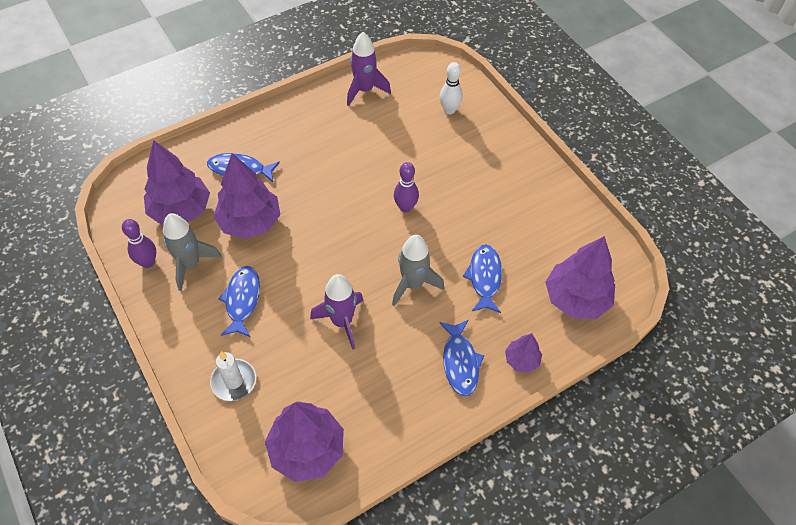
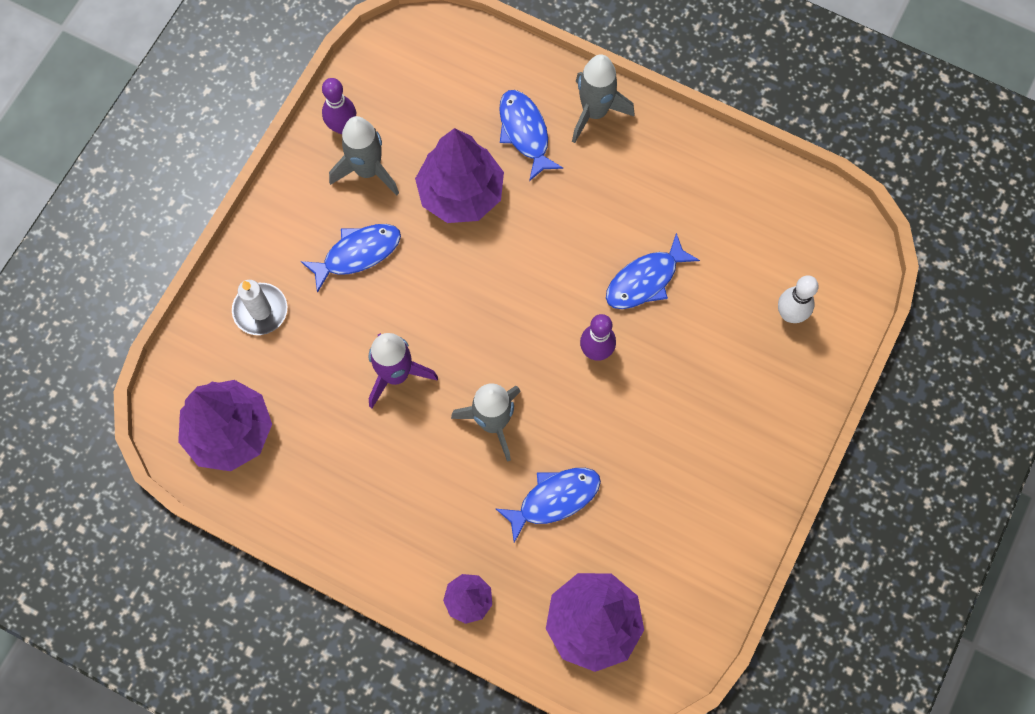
camera: 60 degrees right, 15 degrees up
purple tree [144,140,210,225] -> none
purple rocket [347,32,391,106] -> none
blue fish [439,320,484,396] -> blue fish moved to [606,233,700,309]
none -> grey rocket [572,54,634,143]

